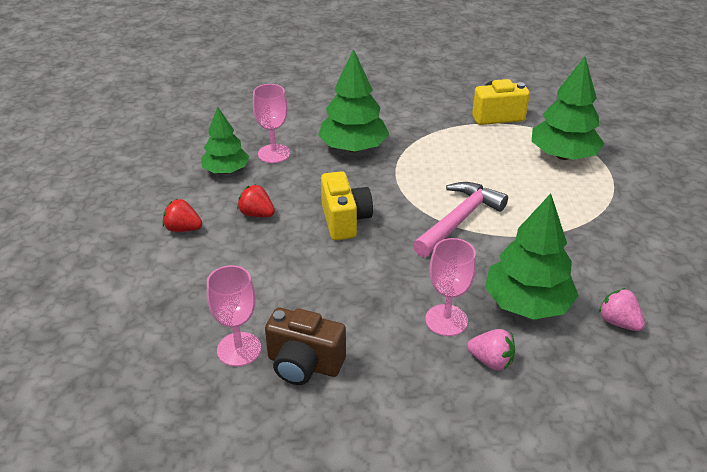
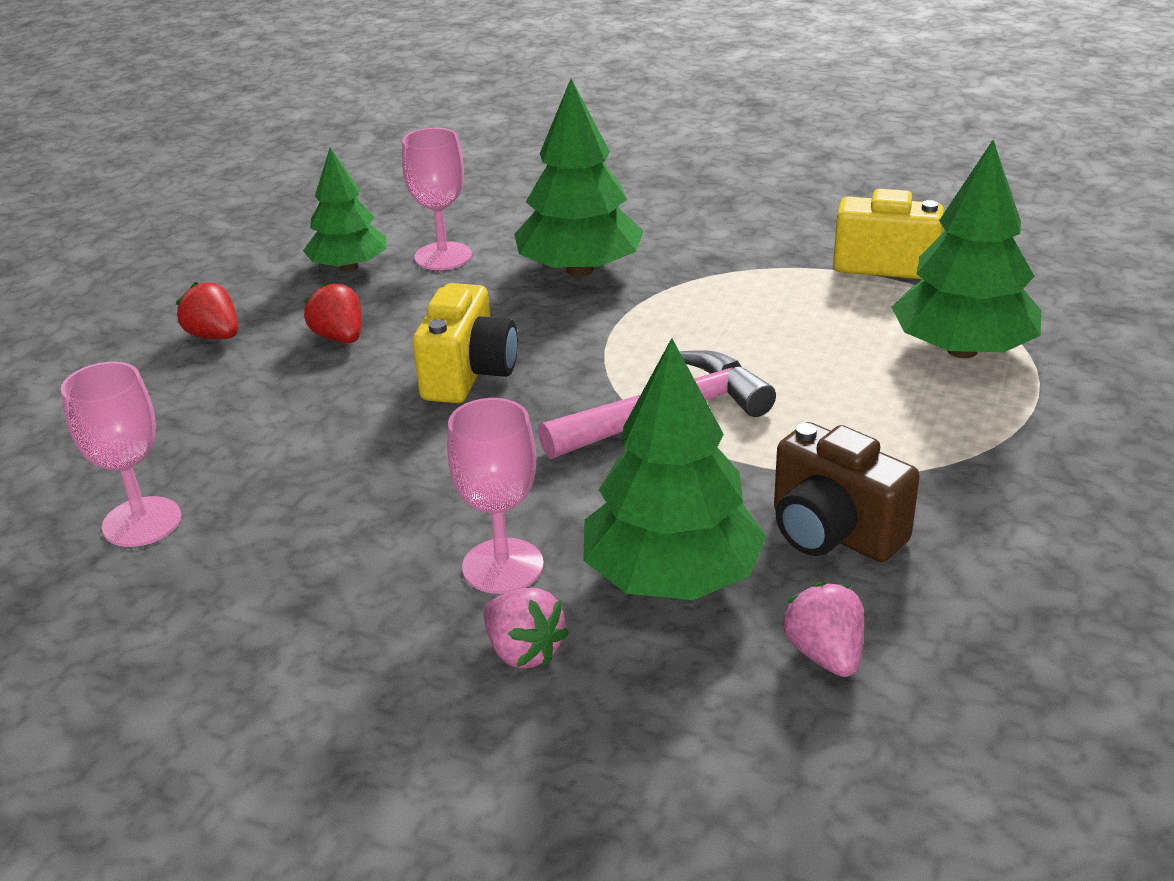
camera: 25 degrees right, 5 degrees down
brown camera [265,308,346,385] -> brown camera moved to [774,422,920,562]

